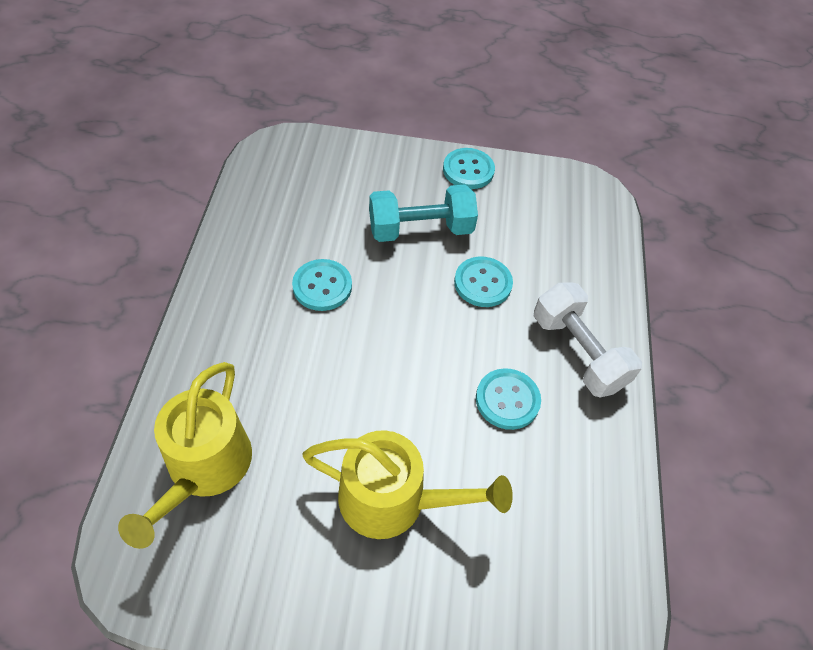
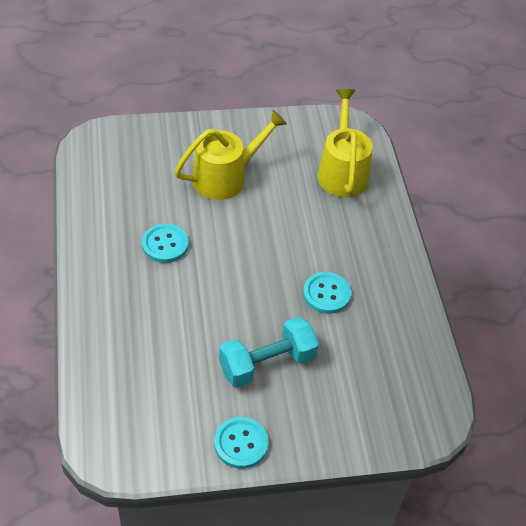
camera: 165 degrees right, 5 degrees down
yellow watering can [302,430,513,539] -> yellow watering can turned 150 degrees clockwise [175,110,287,200]
turquoise button [454,257,513,307] -> none
white dumbbell [534,283,642,397] -> none

